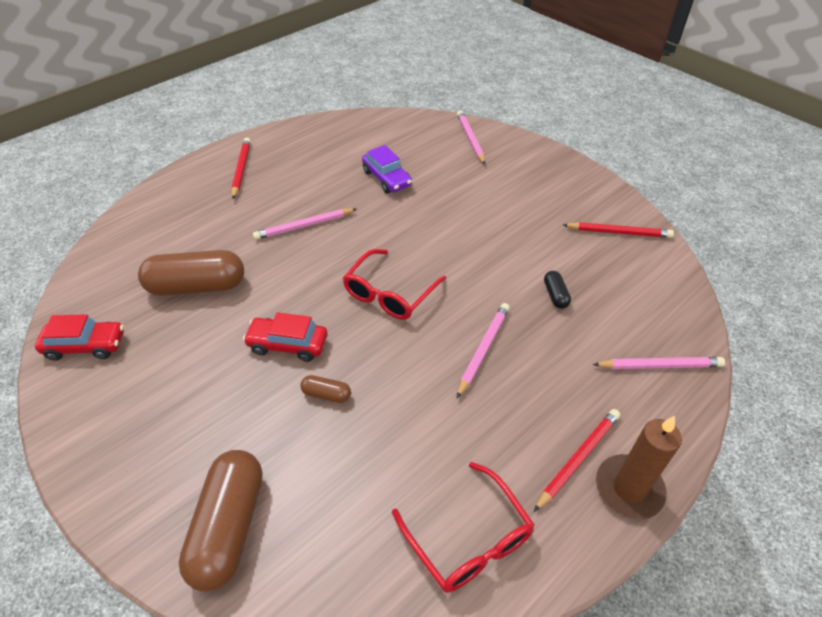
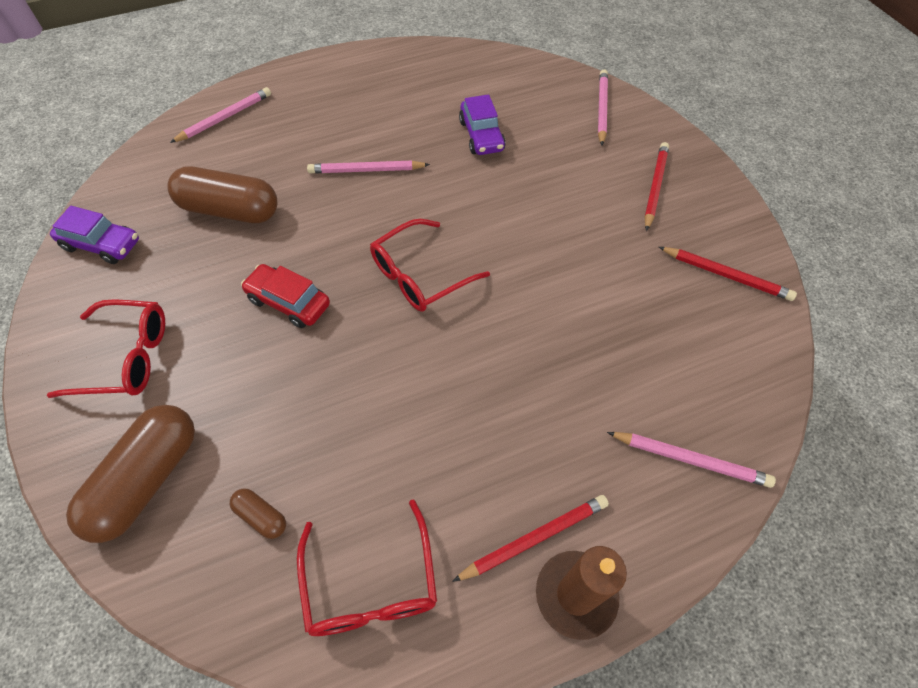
camera: 20 degrees right, 10 degrees up
red car [35,314,124,361] -> purple car [50,206,139,264]
red pencil [231,138,251,199] -> red pencil moved to [644,142,669,231]
brown capsule [300,375,351,403] -> brown capsule moved to [230,488,286,539]
pink pencil [457,303,510,398] -> pink pencil moved to [170,87,271,143]
black capsule [544,271,571,309] -> none
none -> red glasses [47,299,165,398]

